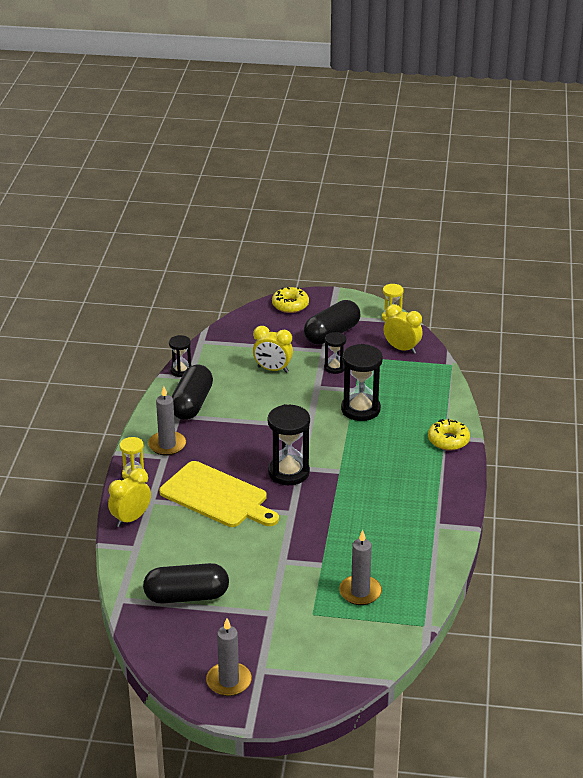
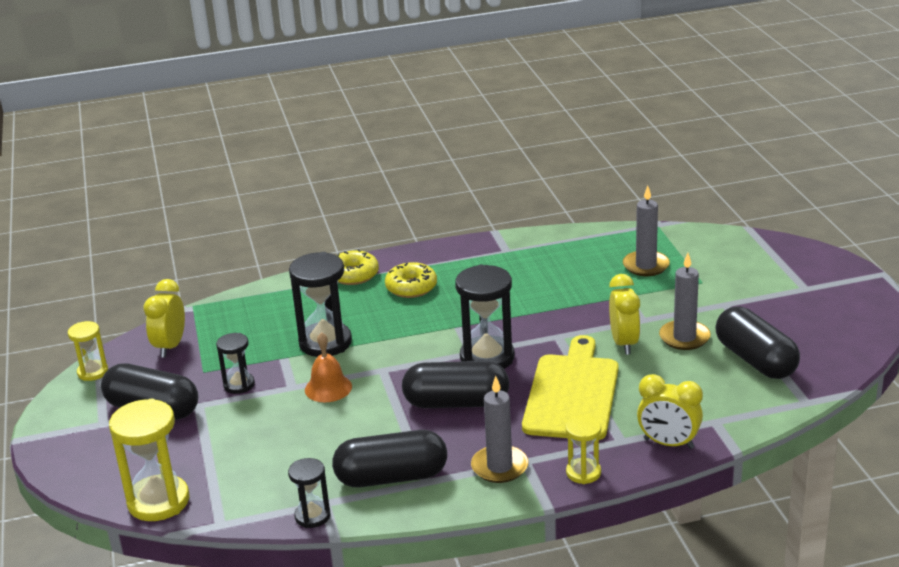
camera: 110 degrees left, 5 degrees down
grey candle [206,618,252,696] -> grey candle moved to [659,253,711,350]
yellow clock [253,326,293,373] -> yellow clock moved to [609,274,641,355]
yellow donut [272,287,309,313] -> yellow donut moved to [385,262,437,298]
none -> yellow hourglass [109,399,190,521]
none -> orange bell [305,332,352,402]
none -> black capsule [402,361,509,408]

